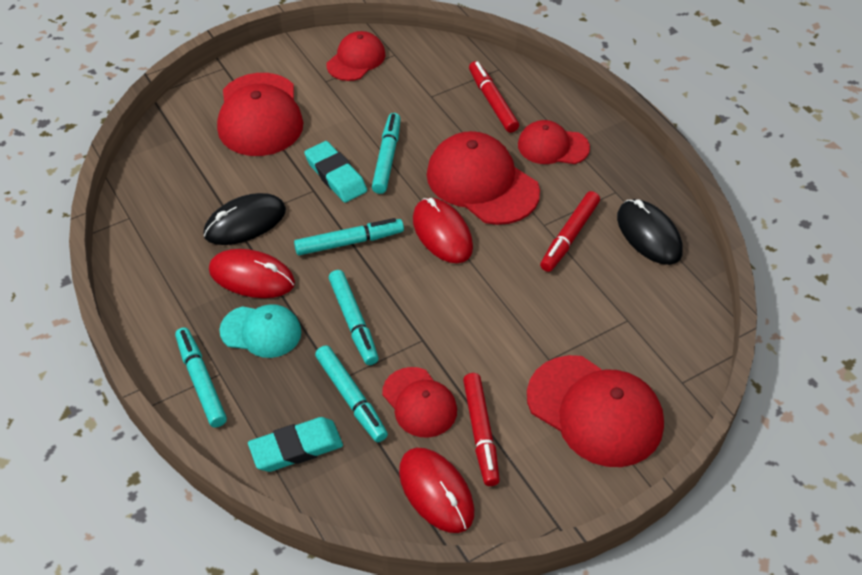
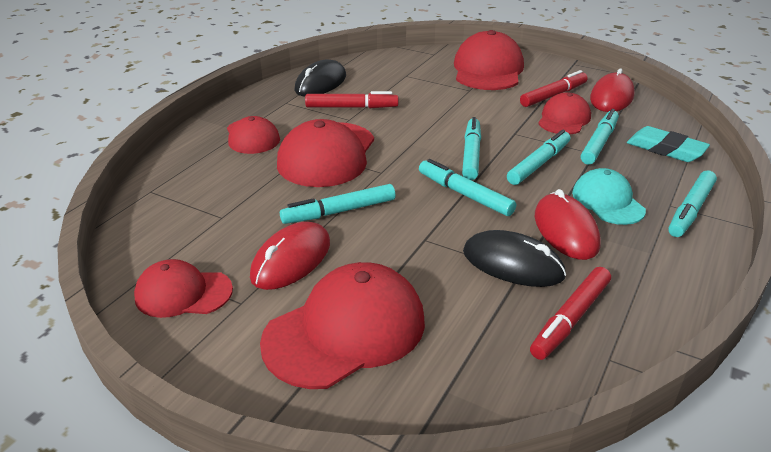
camera: 120 degrees left, 15 degrees down
turquoise eraser [304,141,367,203] -> none
red mouse [413,198,473,263] -> red mouse moved to [250,222,330,290]
red marker [469,61,519,133] -> red marker moved to [530,267,611,360]
none -> turquoise marker [462,117,481,180]

